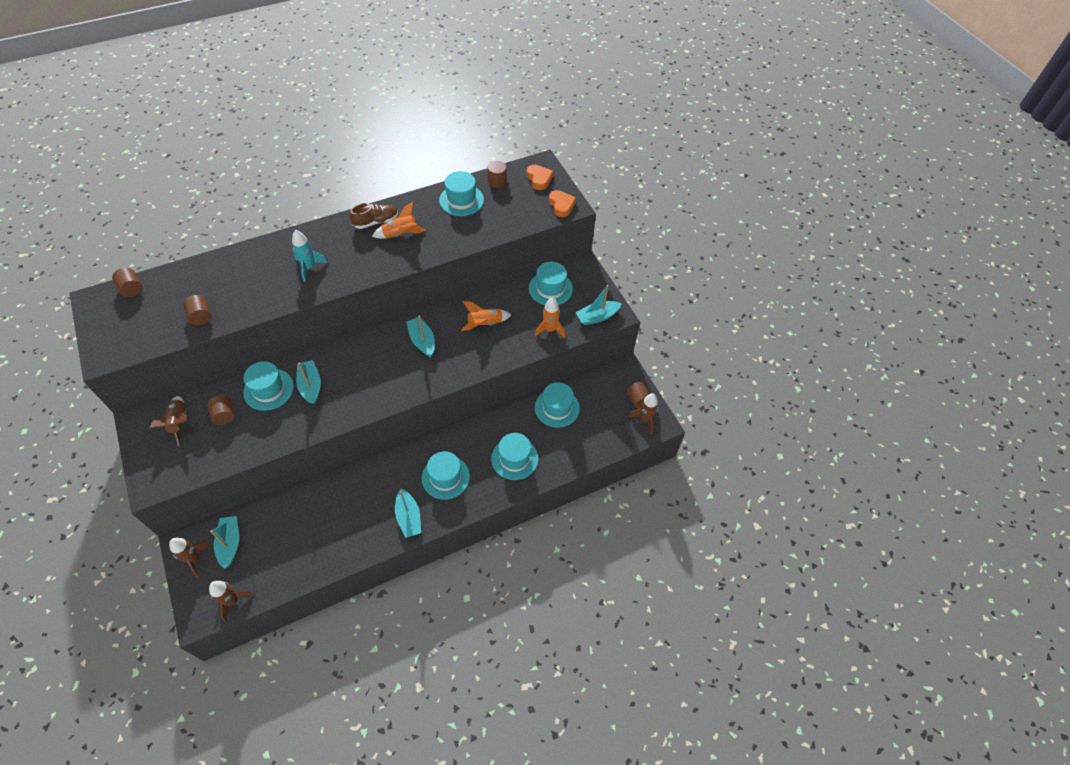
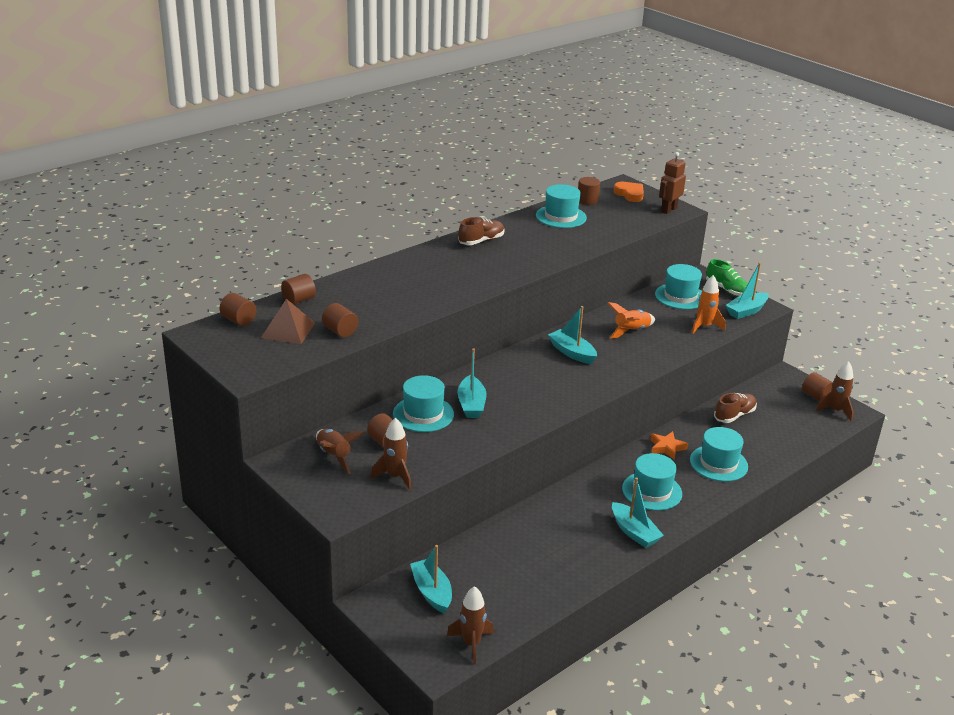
camera: 15 degrees left, 25 degrees down
brown rocket [169,538,210,578] -> brown rocket moved to [370,417,411,490]
turquoise rocket [292,230,327,282] -> none
turquoise boat [296,360,321,405] -> turquoise boat turned 150 degrees counterclockwise [457,348,486,418]
orange rocket [372,202,426,239] -> none
turquoise hat [535,382,580,428] -> brown shoe [714,393,757,423]
orange heart [549,190,576,217] -> brown robot [659,152,686,214]
none -> brown pyramid [261,299,315,344]
none -> brown cylinder [281,274,316,304]
none -> orange star [650,431,688,460]
none -> green shoe [706,259,748,296]

